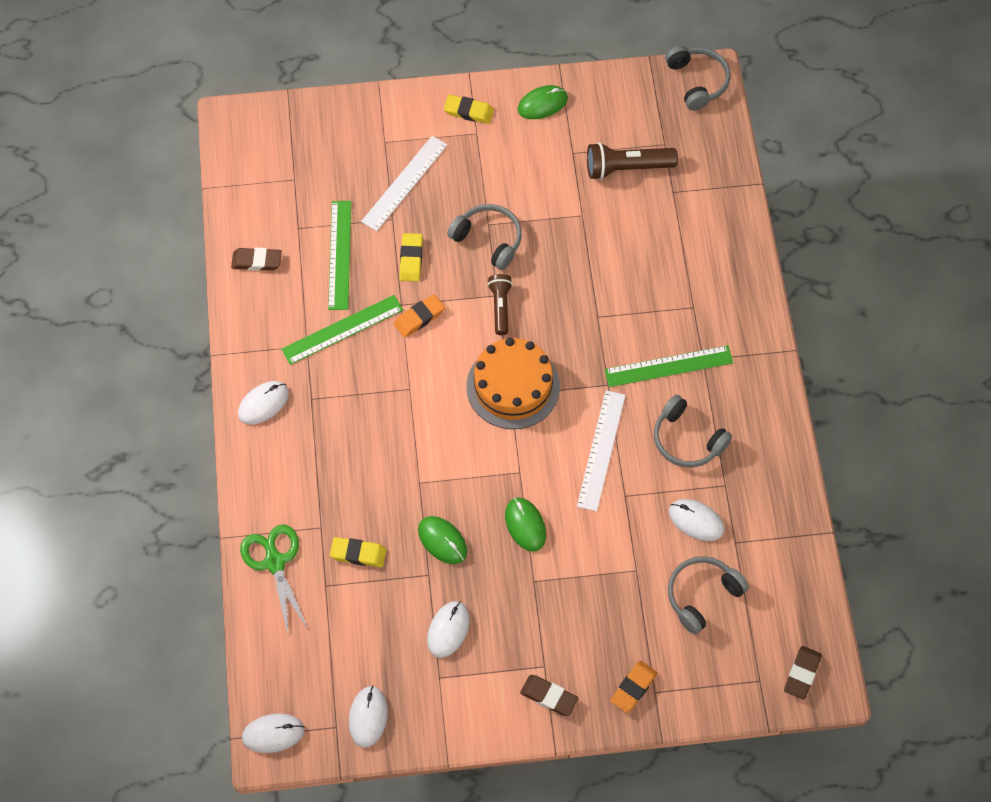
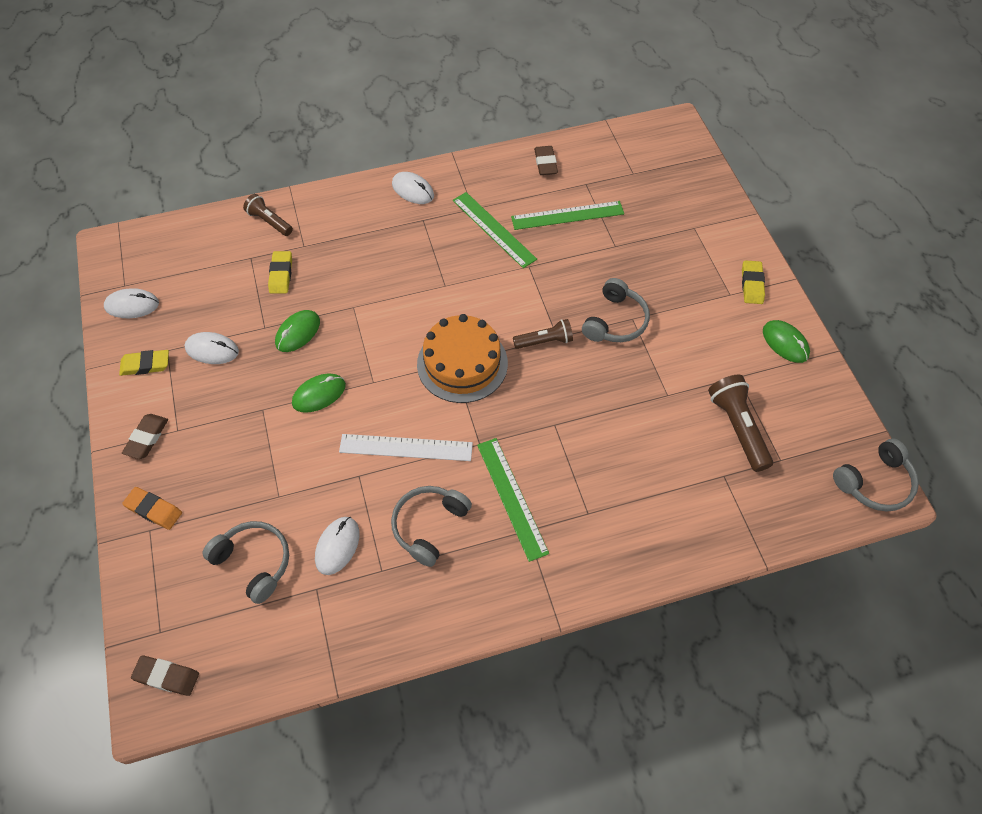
camera: 80 degrees right, 5 degrees down
green scissors [240,524,308,637] -> brown flashlight [243,194,293,236]
white mouse [242,714,305,753] -> none
white ruler [361,136,447,231] -> none
orange eraser [394,294,445,338] -> none
yellow eraser [400,233,423,282] -> yellow eraser moved to [119,350,169,376]

